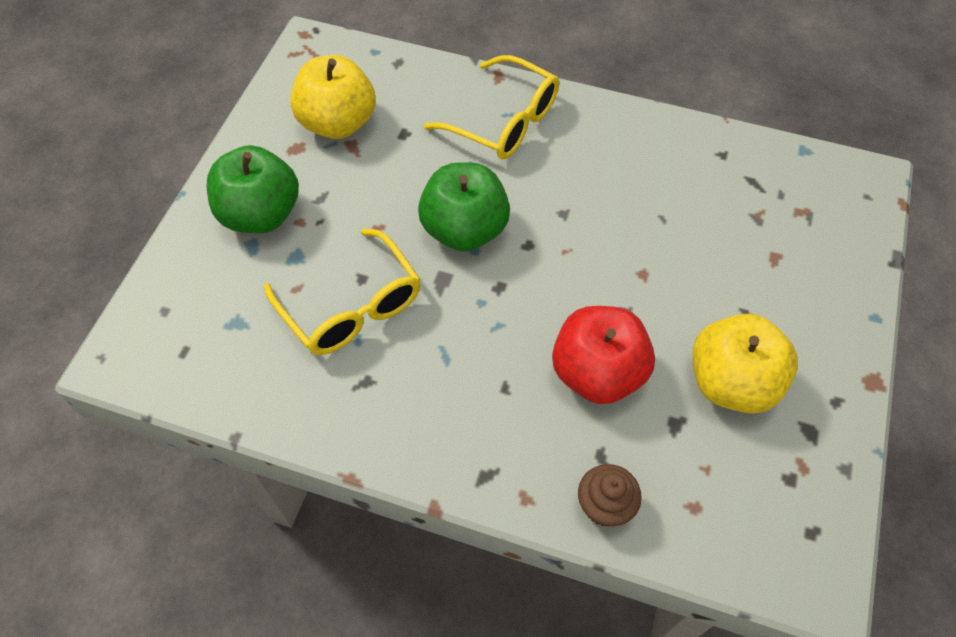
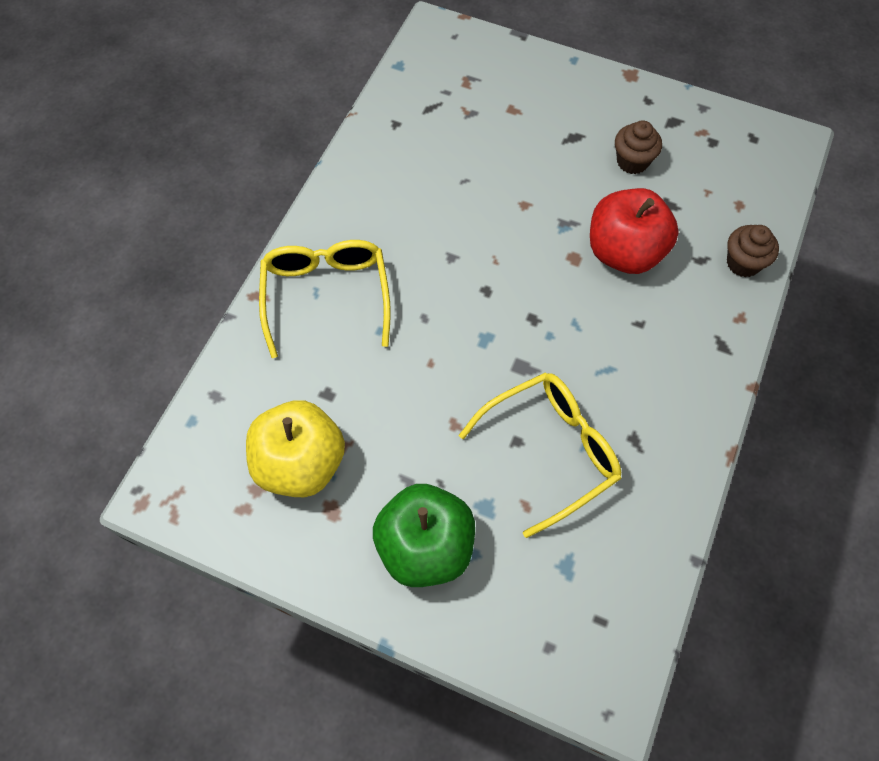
camera: 85 degrees left, 5 degrees up
green apple [418,162,510,252] -> none
yellow glasses [424,55,559,159] -> yellow glasses turned 45 degrees counterclockwise [259,240,391,358]
yellow apple [693,314,798,414] -> brown cupcake [615,120,662,174]

